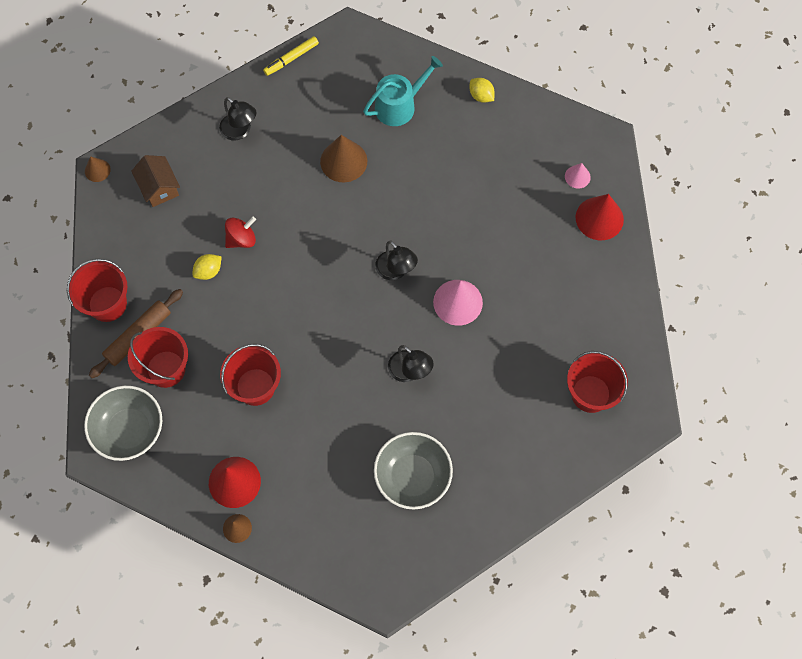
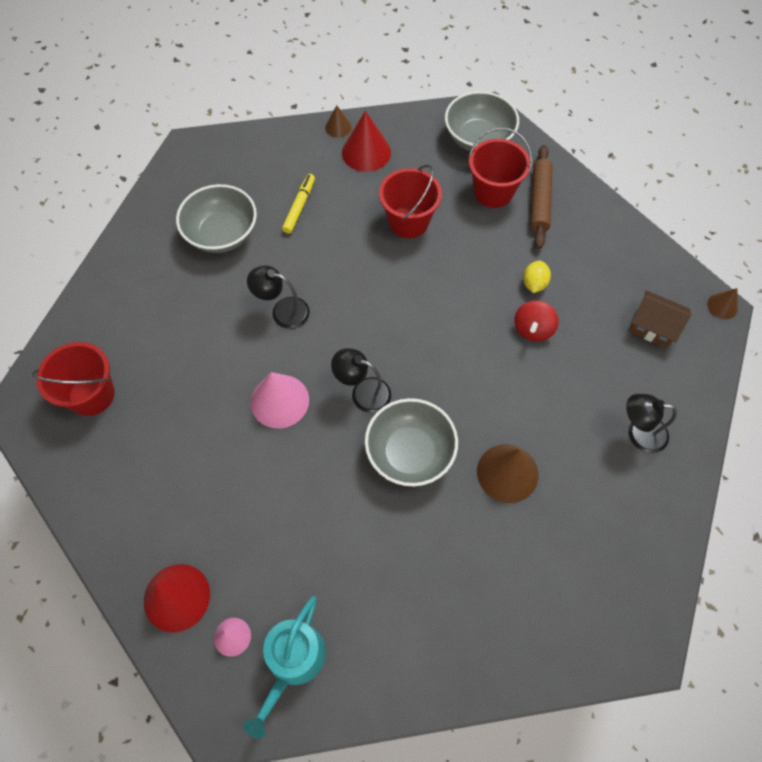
camera: 145 degrees right, 5 degrees down
red bucket [67,259,127,322] -> none
yellow marker [263,36,319,76] -> yellow marker moved to [282,174,315,234]
turquoise watering can [363,56,443,126] -> turquoise watering can moved to [243,596,326,739]
yellow lemon [469,78,495,103] -> none
none -> grey bowl [365,398,458,486]

